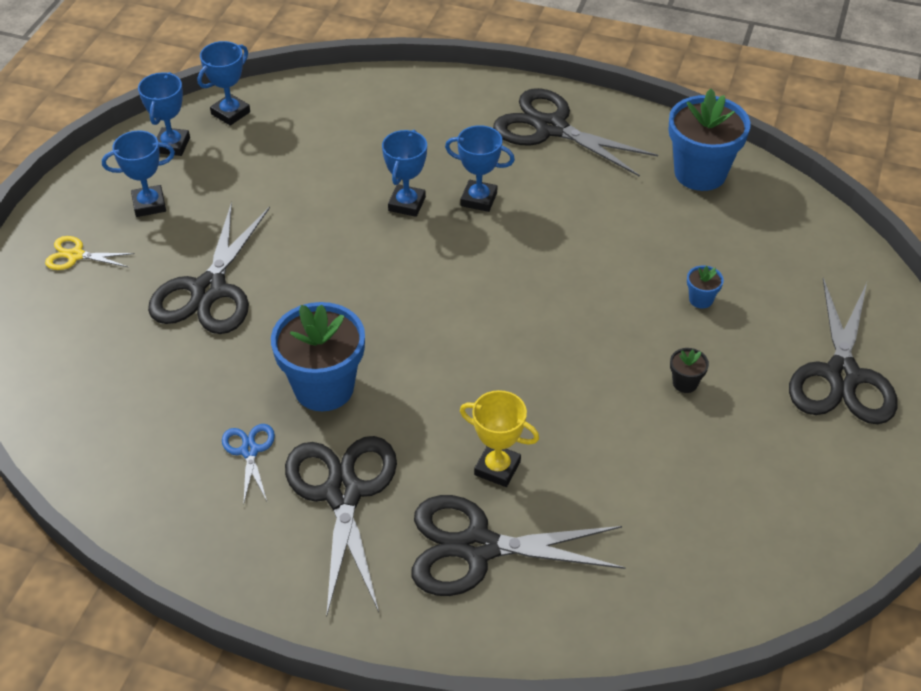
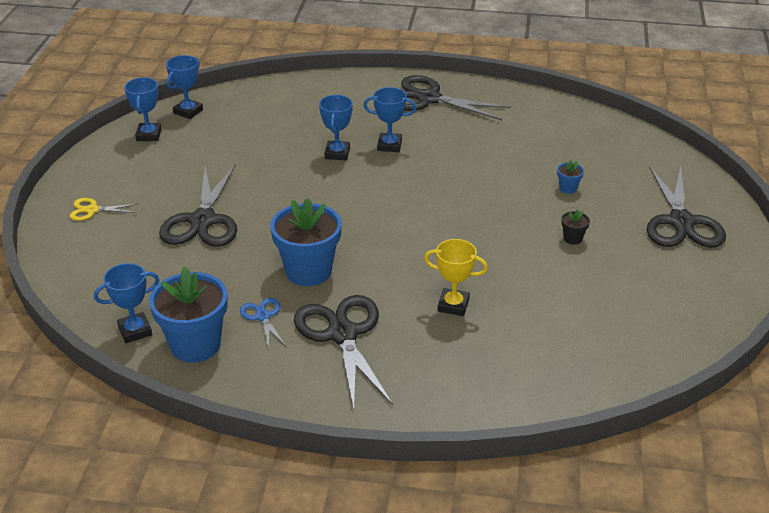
camera: 10 degrees left, 10 degrees down
blue trophy [102,131,175,217] -> blue trophy moved to [94,263,159,343]
black scissors [412,495,626,596] -> none
blue flower pot [668,89,751,191] -> blue flower pot moved to [149,267,228,363]

